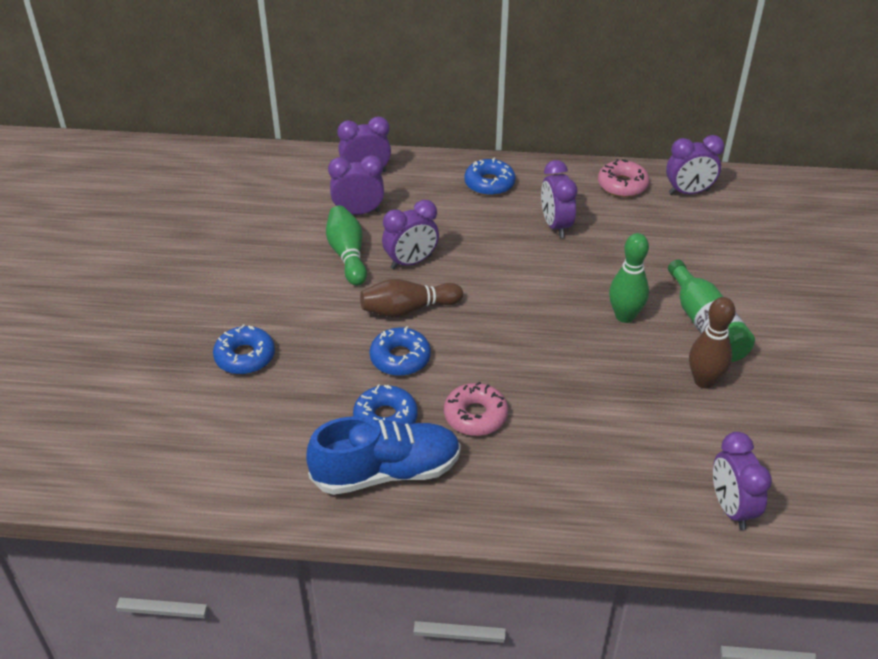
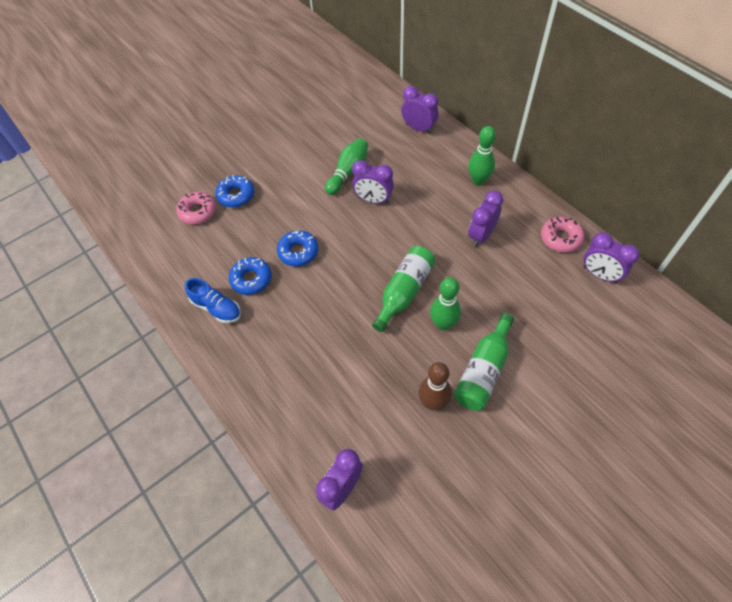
camera: 50 degrees right, 15 degrees up
blue shoe [306,416,461,495] -> blue shoe [185,278,241,323], size x0.63
purple clock [328,155,384,215] -> none
brown bowling pin [360,279,463,318] -> none
pink donut [444,382,508,436] -> pink donut moved to [176,192,216,225]
blue donut [465,158,515,196] -> green bowling pin [468,126,496,186]
none -> green bottle [372,246,435,332]

